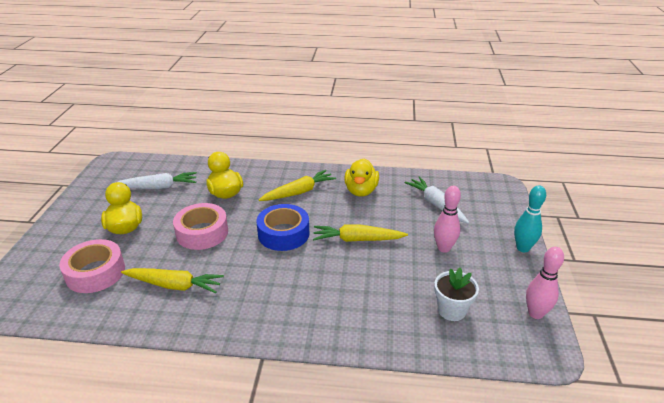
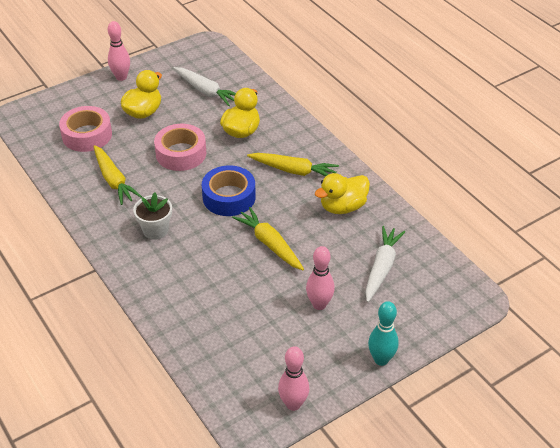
camera: 50 degrees right, 10 degrees up
white flower pot [434,268,479,321] -> white flower pot moved to [133,193,172,240]
none -> pink bowling pin [108,21,130,81]

